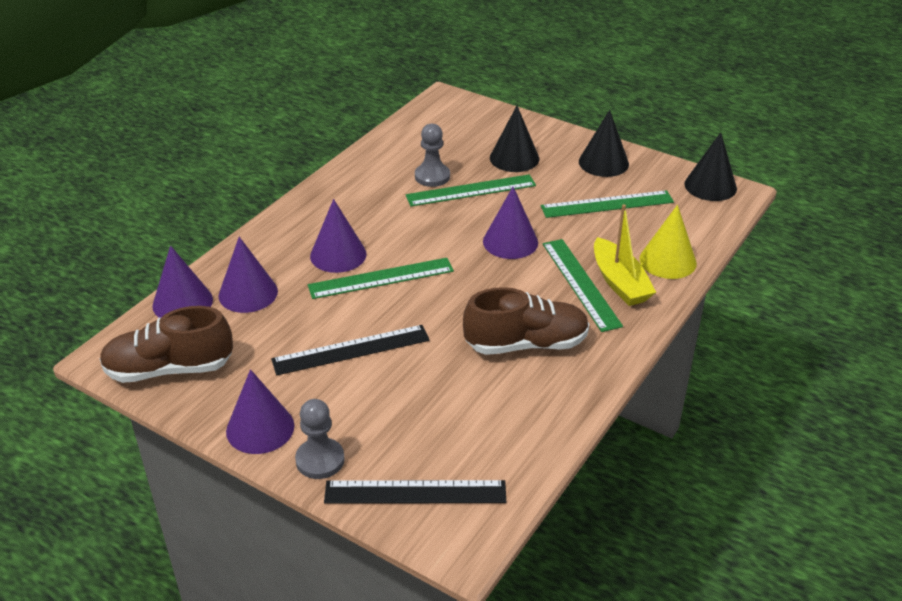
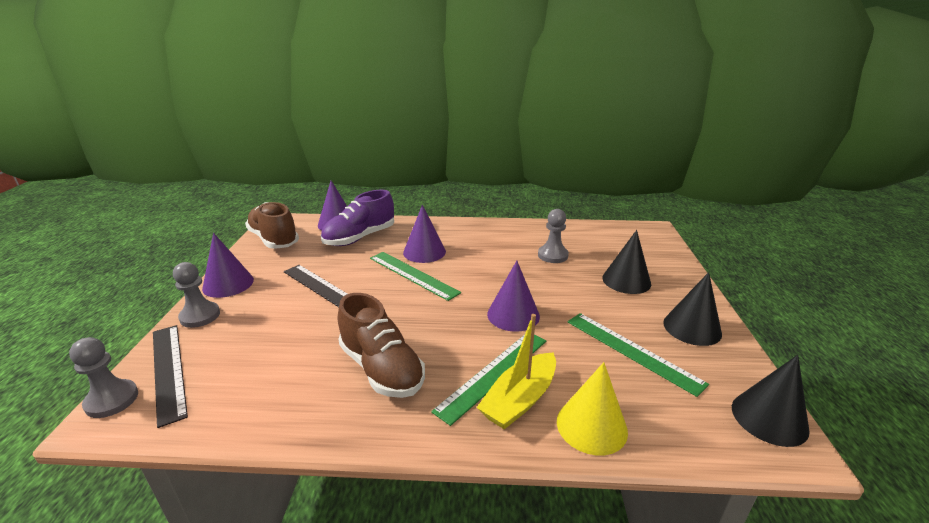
camera: 60 degrees right, 10 degrees down
purple cone [218,237,278,313] -> purple shoe [321,190,394,246]
green ruler [406,174,536,207] -> none
none -> grey pawn [69,337,138,418]

